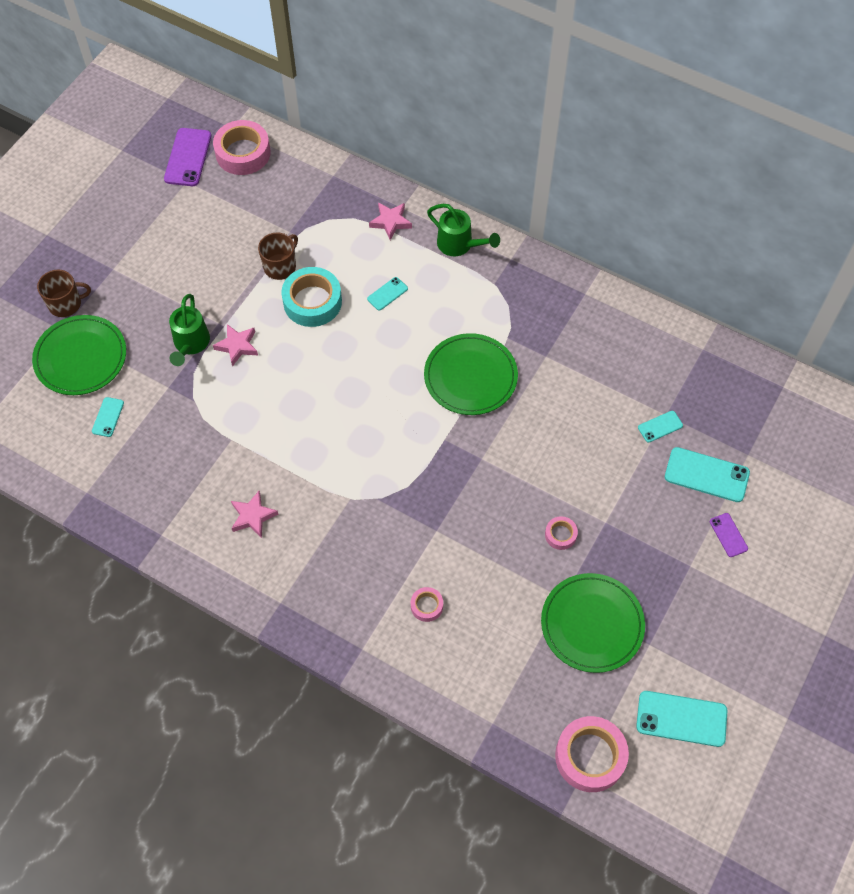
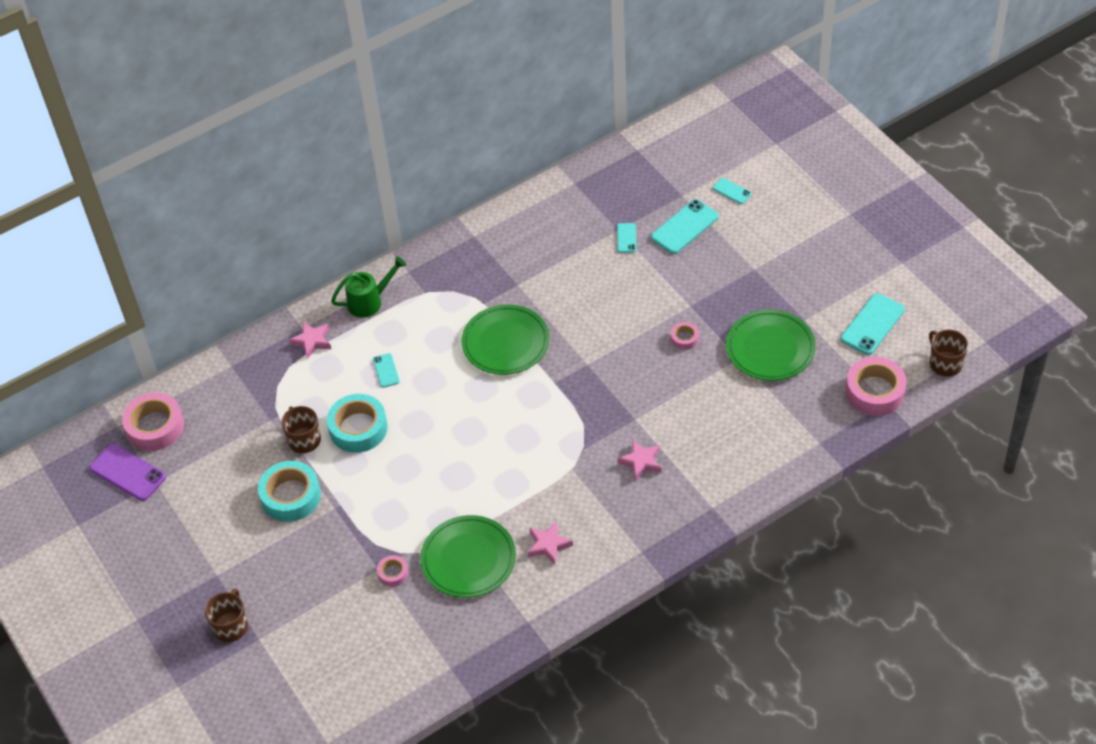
camera: 60 degrees left, 10 degrees down
green plate [32,315,126,395] -> green plate moved to [420,515,516,598]
turquoise phone [92,397,124,437] -> turquoise phone moved to [713,178,751,204]
green watering can [169,294,210,366] -> none
pink star [213,324,258,367] -> pink star moved to [617,440,661,481]
pink tape [411,587,443,622] -> pink tape moved to [377,555,408,587]
purple phone [710,513,748,557] -> none
none -> turquoise tape [258,461,321,522]
none -> brown mug [929,330,968,377]

